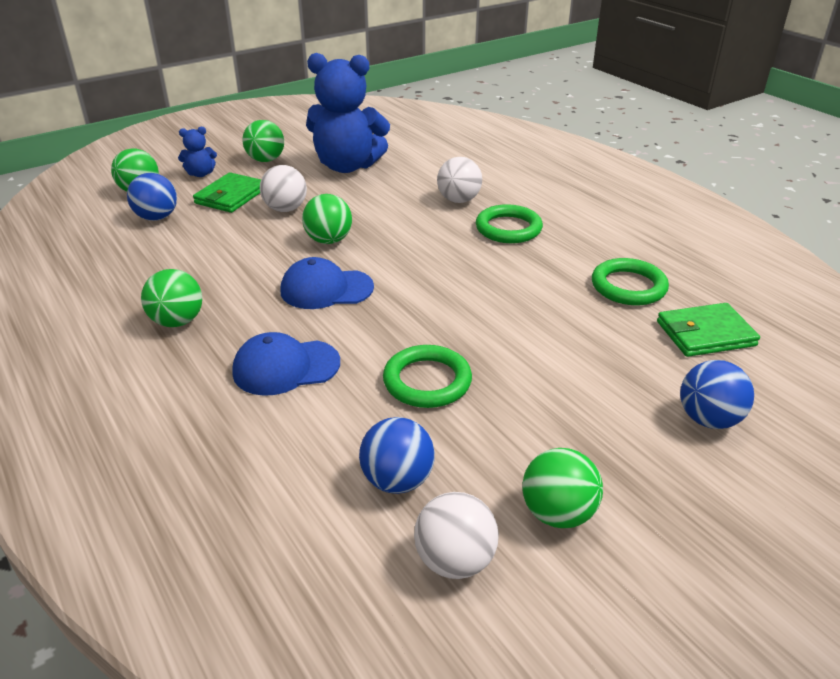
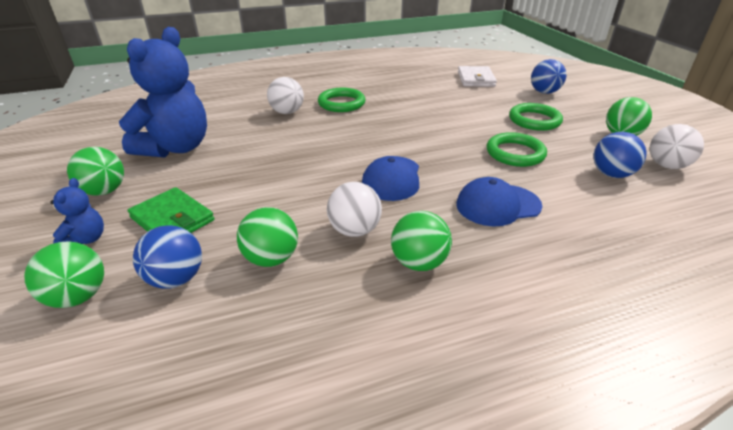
camera: 75 degrees left, 0 degrees up
blue cap [232,332,340,396] -> blue cap turned 75 degrees clockwise [456,177,542,226]
white ball [260,165,307,212] -> white ball moved to [327,182,382,237]
green ball [302,194,352,244] -> green ball moved to [237,207,298,267]
green ring [592,258,669,305] -> green ring moved to [509,103,563,131]
green wallet [657,303,760,357] -> white wallet [458,66,497,87]

